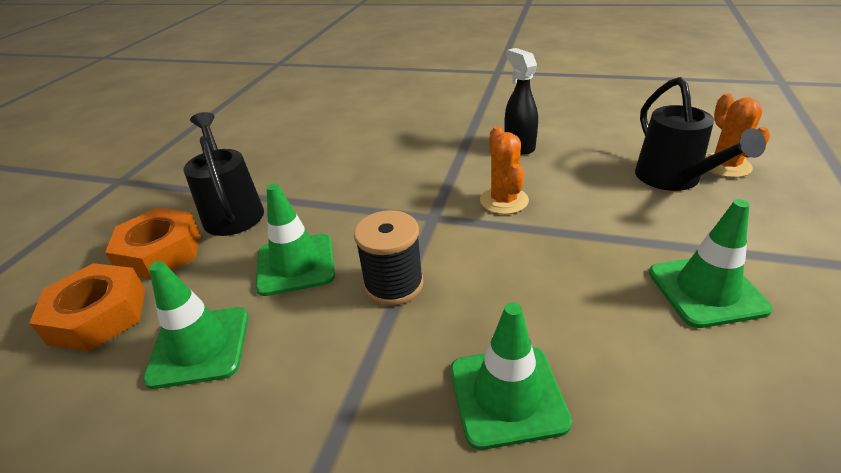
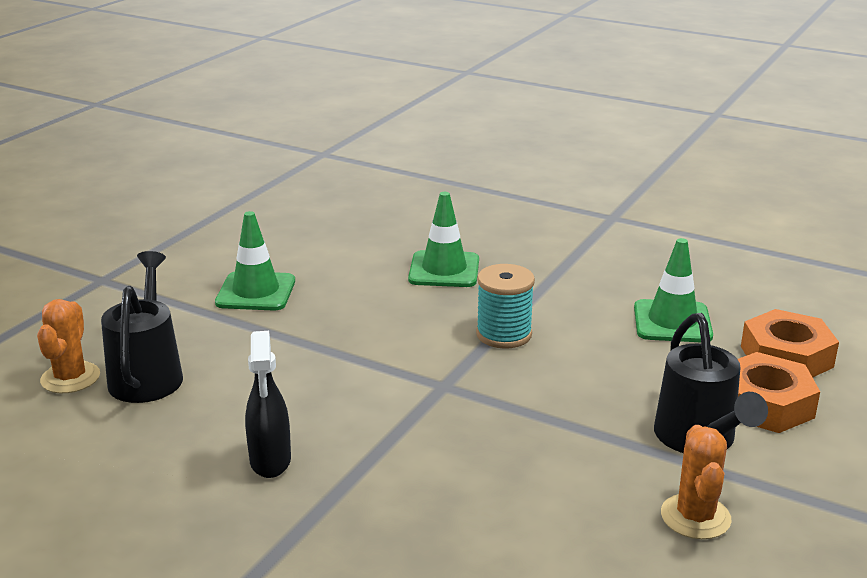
camera: 170 degrees left, 10 degrees down
green traffic cone [256,184,335,296] -> none
black spool [354,210,424,306] -> turquoise spool [476,264,535,349]
orange cactus [480,126,529,214] -> orange cactus moved to [661,425,732,539]

